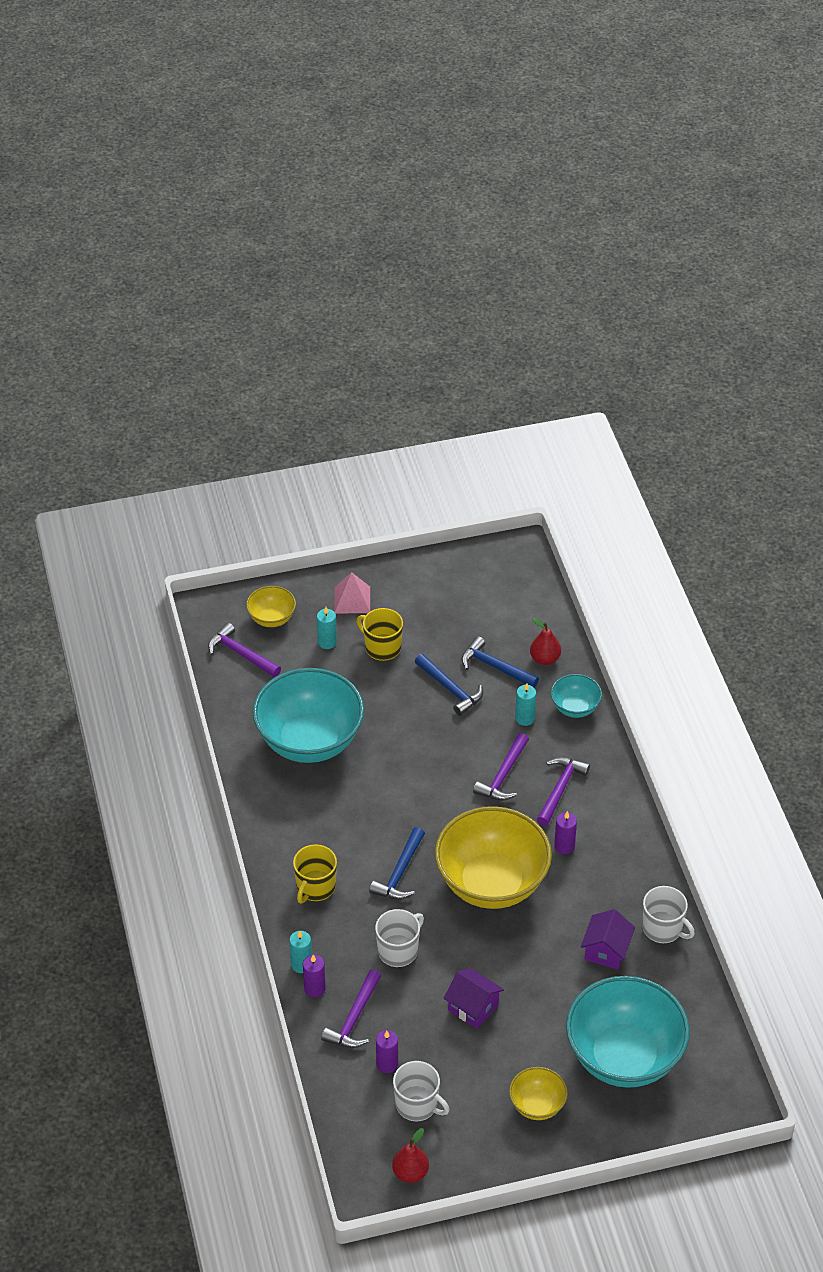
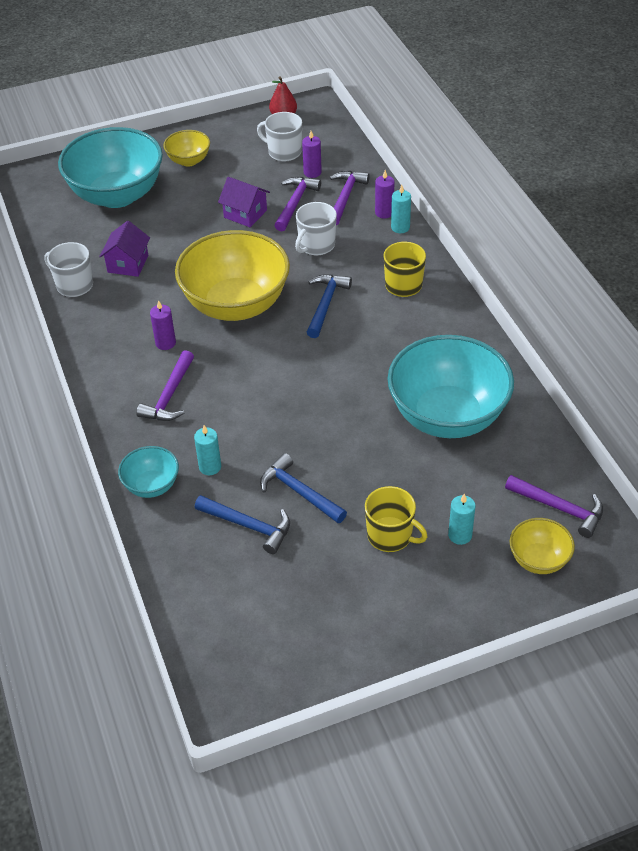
camera: 175 degrees right, 0 degrees up
pink pyramid [334,572,370,613] -> none
purple hammer [473,733,529,801] -> purple hammer moved to [274,177,321,231]
red pear [530,618,561,665] -> none

